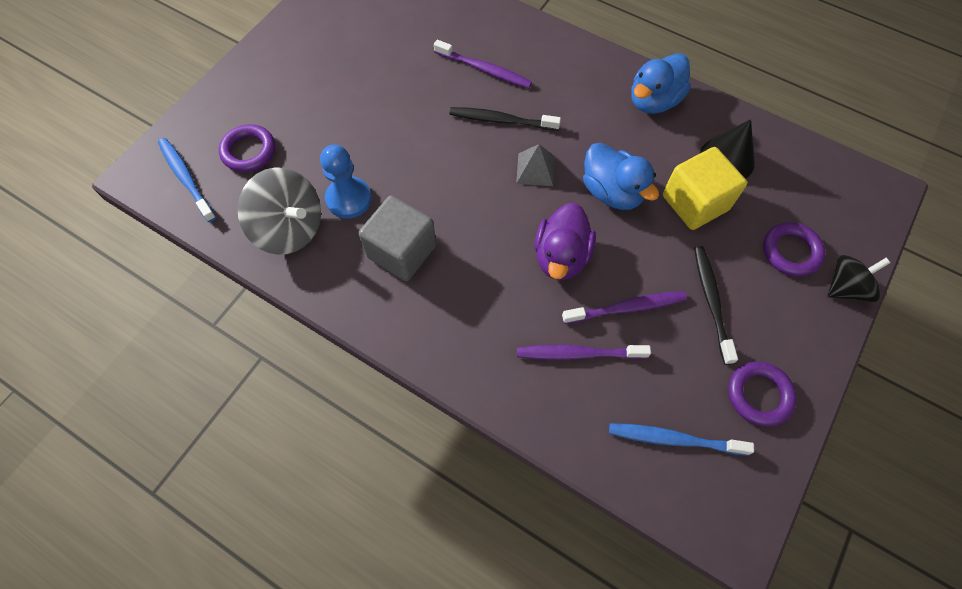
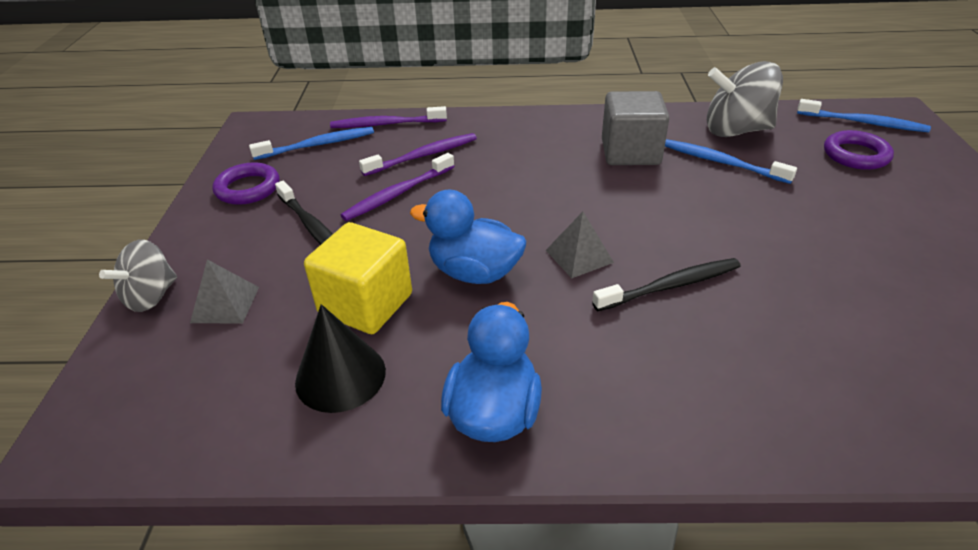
camera: 150 degrees right, 25 degrees down
blue pawn [320,145,372,219] -> blue toothbrush [665,139,797,184]
purple toothbrush [434,40,532,88] -> purple toothbrush moved to [330,106,447,128]
purple duck [535,203,596,280] -> none
purple ring [763,222,825,277] -> grey pyramid [190,259,259,324]
black spinning top [828,255,891,302] -> grey spinning top [99,239,177,312]

